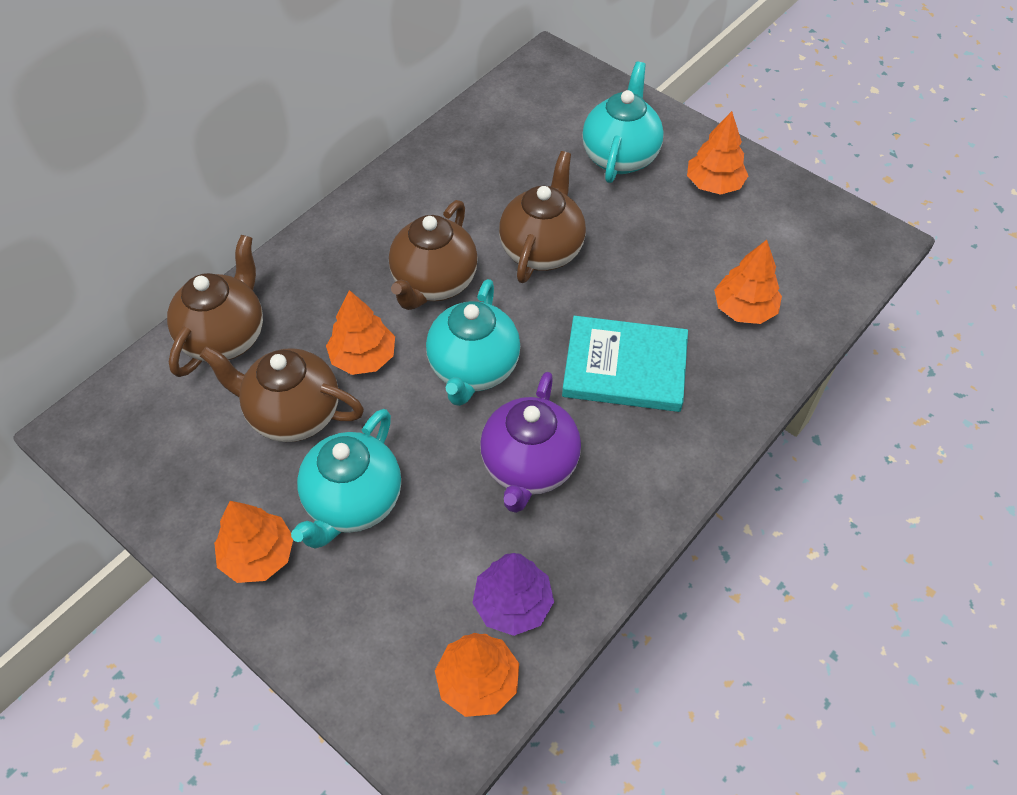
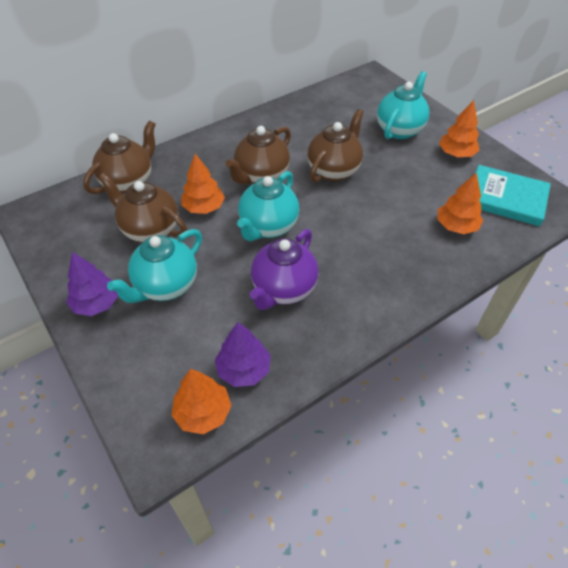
camera: 15 degrees right, 5 degrees down
orange tree [214,501,293,583] -> purple tree [66,252,118,316]
turquoise book [562,316,688,412] -> turquoise book moved to [476,165,551,226]

